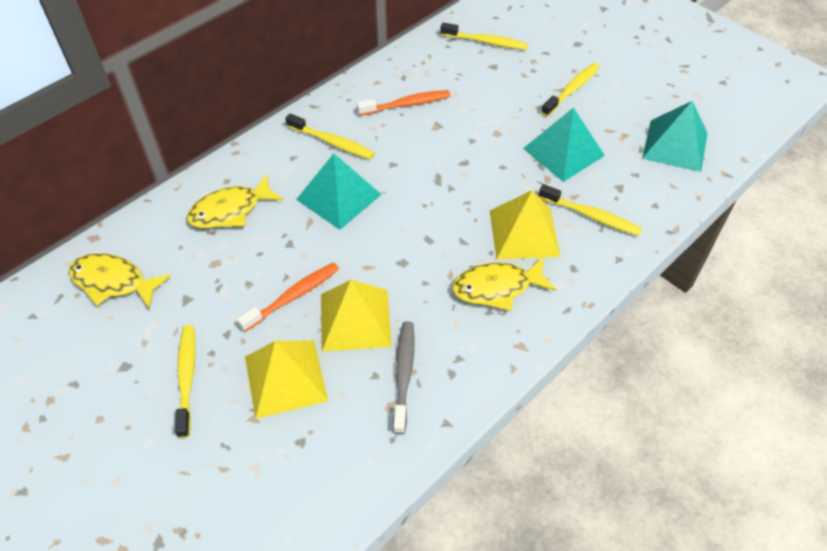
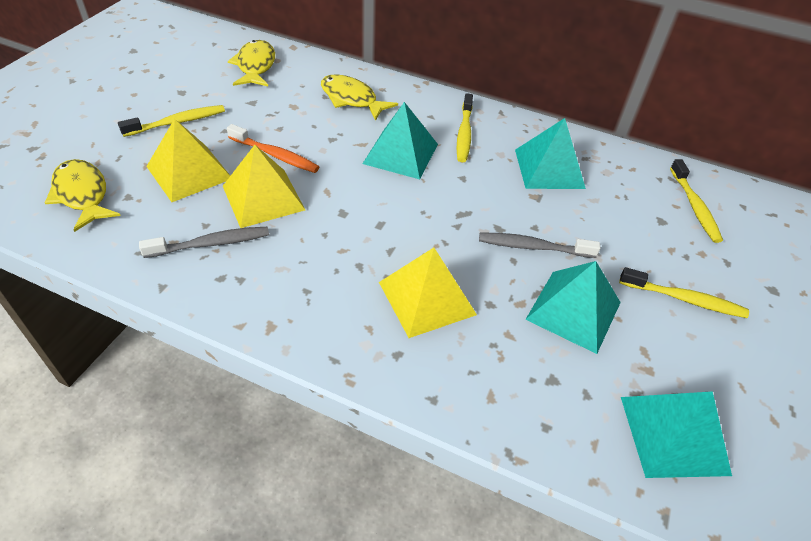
camera: 65 degrees right, 5 degrees down
orange toothbrush [357,90,451,116] -> turquoise pyramid [515,118,586,189]
yellow fish [452,257,556,311] -> yellow fish moved to [45,159,120,232]
yellow toothbrush [539,184,642,236] -> none
none -> grey toothbrush [479,233,600,258]

